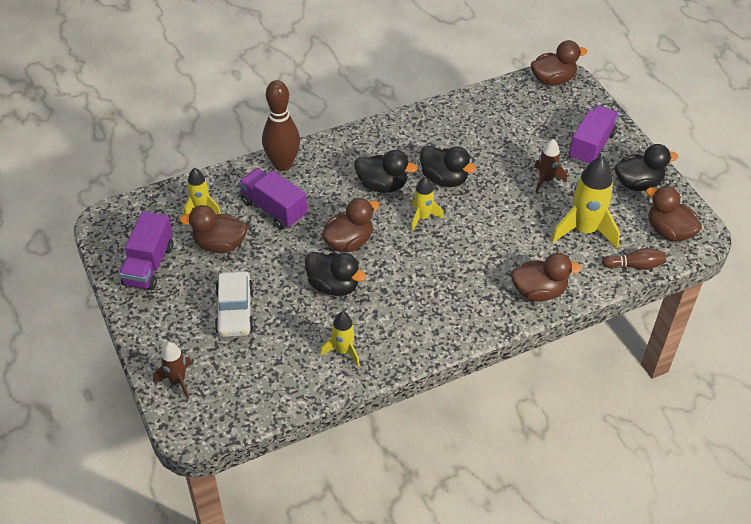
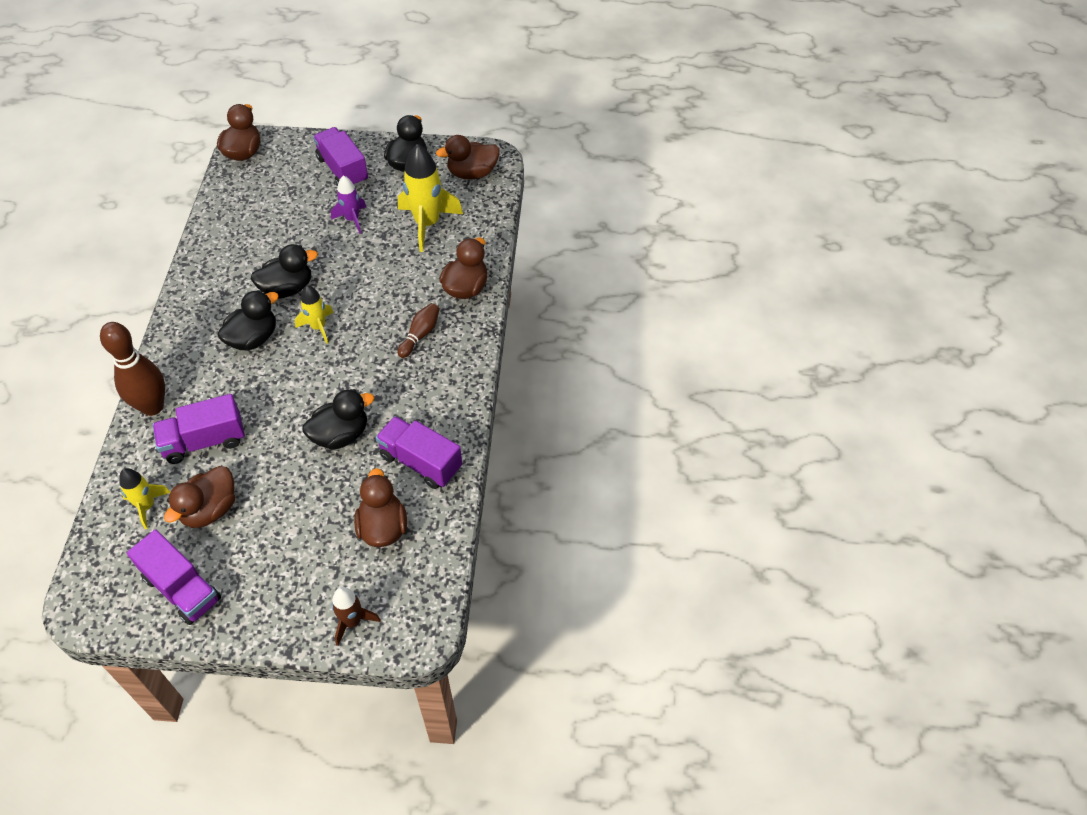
camera: 60 degrees left, 5 degrees up
white car [215,271,254,337] -> none
yellow rocket [320,312,360,366] -> purple truck [375,416,462,489]
brown duck [322,198,379,252] -> brown duck moved to [354,468,407,547]
brown rocket [534,139,567,193] -> purple rocket [331,175,366,234]
brown bowling pin [602,248,666,270] -> brown bowling pin moved to [398,303,440,358]

